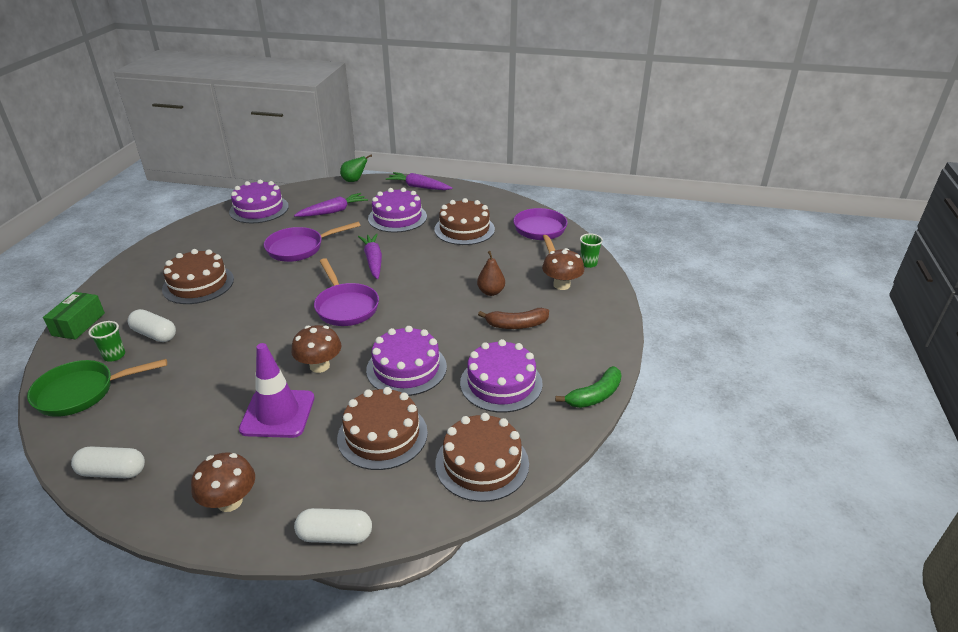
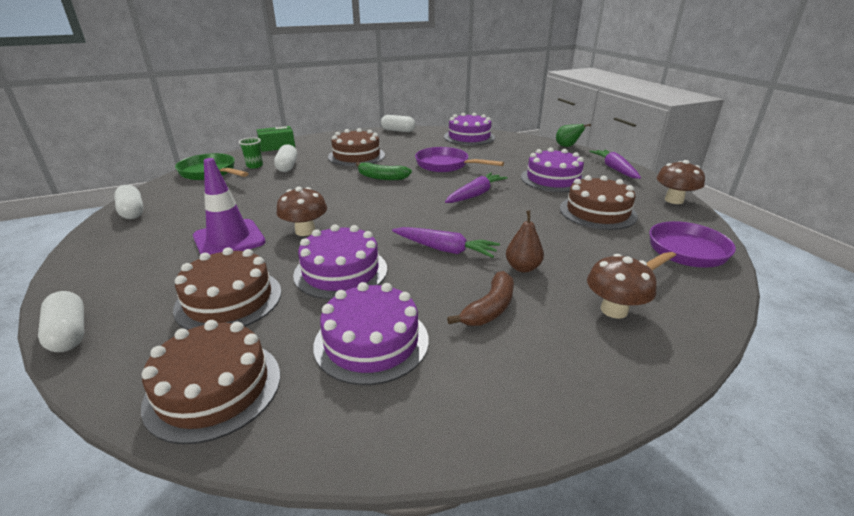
camera: 55 degrees right, 5 degrees down
brown mushroom [191,452,255,512] -> brown mushroom moved to [657,160,705,204]
purple carrot [294,193,368,217] -> purple carrot moved to [392,227,500,258]
purple pan [314,258,379,326] -> none
brown banana [478,308,549,329] -> brown banana turned 105 degrees counterclockwise [447,271,514,326]
green banana [555,366,622,408] -> green banana moved to [356,162,412,180]
green cup [580,234,603,268] -> none
none -> white capsule [381,115,416,132]

